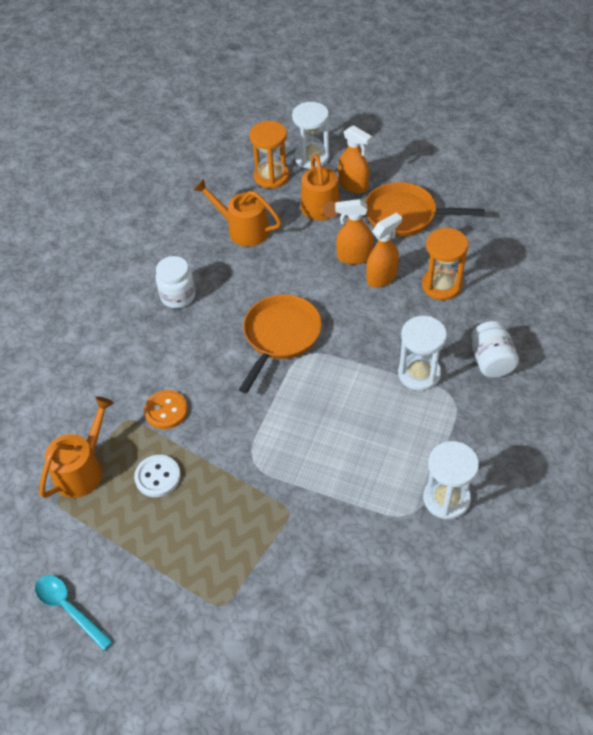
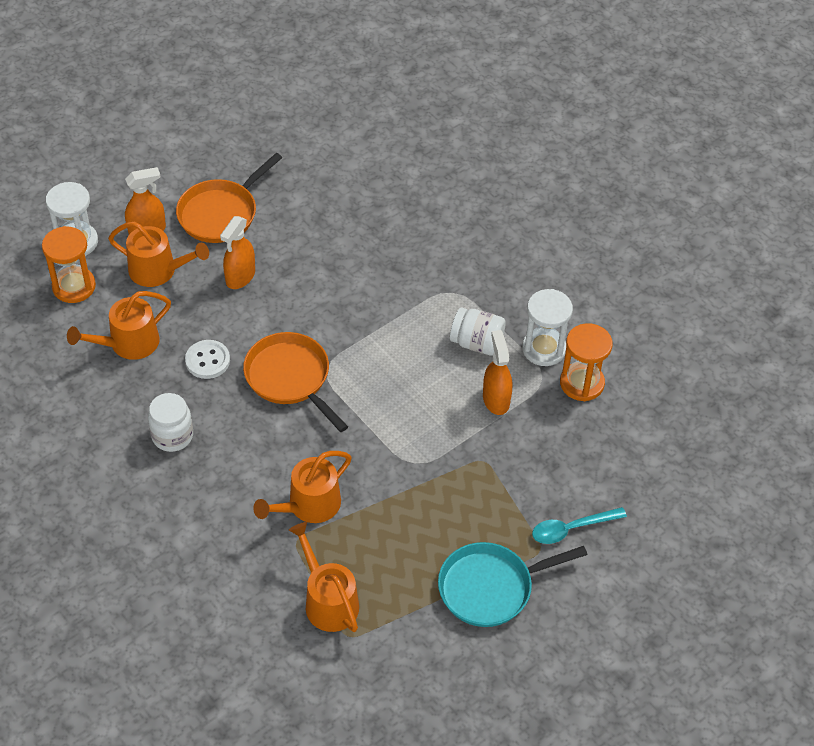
camera: 65 degrees left, 0 degrees up
turquoise spoon [35,575,113,651] -> turquoise spoon moved to [532,507,627,544]
white button [134,455,181,497] -> white button moved to [185,340,230,379]
orange button [144,390,188,429] -> orange watering can [253,451,352,523]
orange spray bottle [366,213,402,288] -> orange spray bottle moved to [483,330,512,415]
white hourglass [398,316,447,391] -> none
orange hourglass [422,228,469,300] -> orange hourglass moved to [560,323,613,401]
white jar [471,321,519,378] -> white jar moved to [450,307,506,356]
none -> turquoise pan [438,542,588,627]

